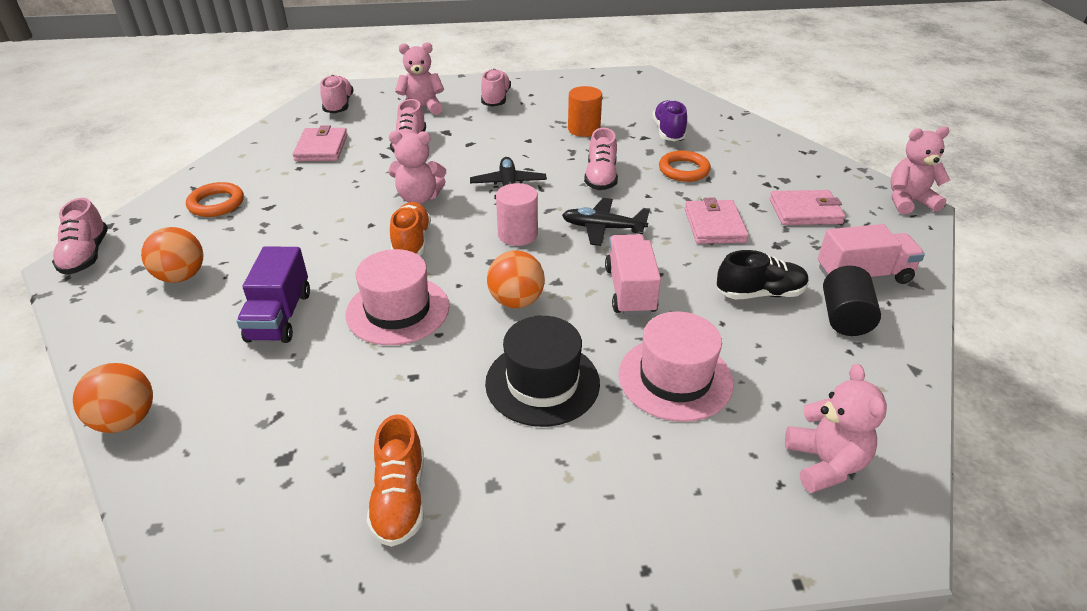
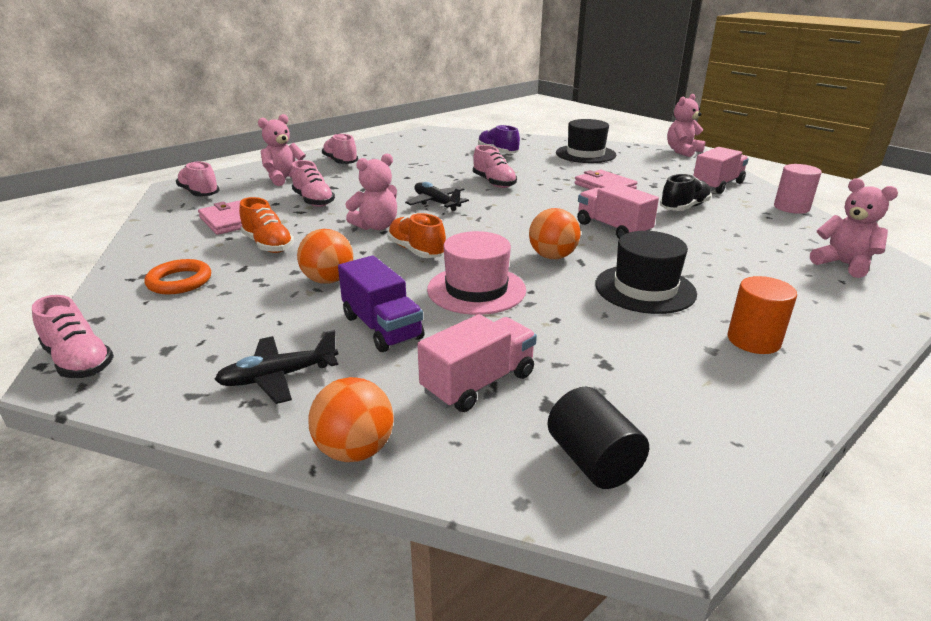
camera: 35 degrees left, 10 degrees down
orange ball [141,227,203,283] -> orange ball moved to [297,229,353,284]
orange shoe [366,414,424,547] -> orange shoe moved to [239,197,294,253]
pink cylinder [496,183,538,246] -> pink cylinder moved to [774,164,822,214]
black plane [562,198,650,246] -> black plane moved to [214,330,338,404]
orange cylinder [568,86,602,137] -> orange cylinder moved to [728,276,797,354]
pink hat [619,311,734,422] -> none
orange ring [659,151,711,182] -> none
pink wallet [769,190,845,225] -> none
black cylinder [823,266,881,336] -> black cylinder moved to [547,387,649,489]
none -> pink truck [417,314,537,412]
none -> black hat [556,119,616,163]

